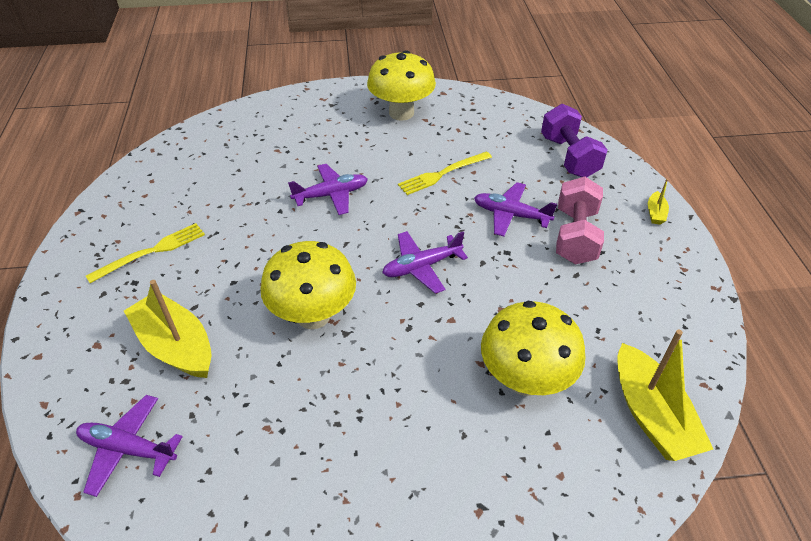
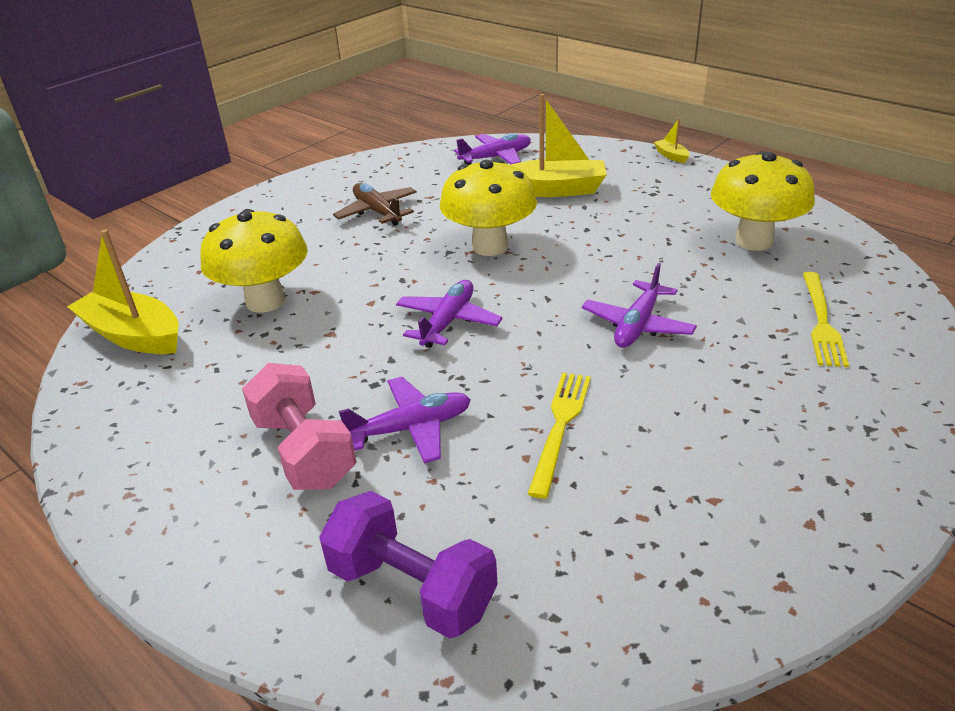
camera: 140 degrees right, 10 degrees down
yellow fork [86,223,205,283] -> yellow fork moved to [803,272,849,367]
yellow mushroom [367,50,436,121] -> yellow mushroom moved to [711,151,815,251]
yellow boat [648,179,669,225] -> yellow boat moved to [654,118,690,163]
none -> brown plane [333,183,417,226]

